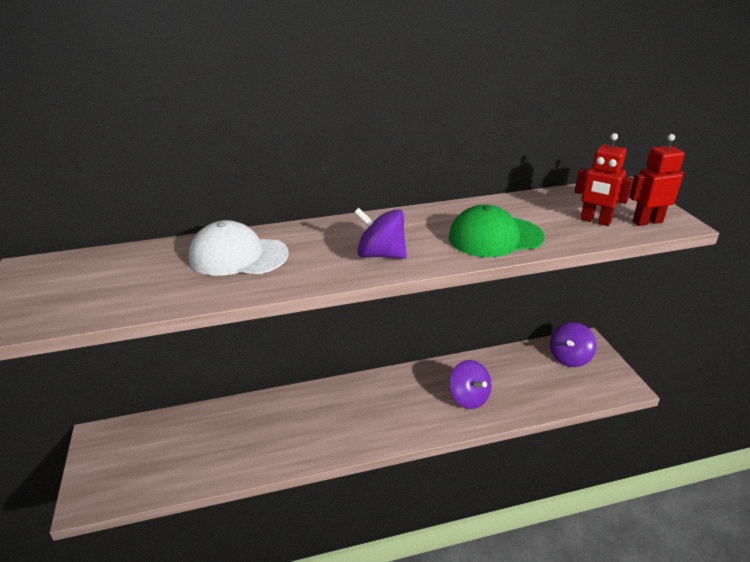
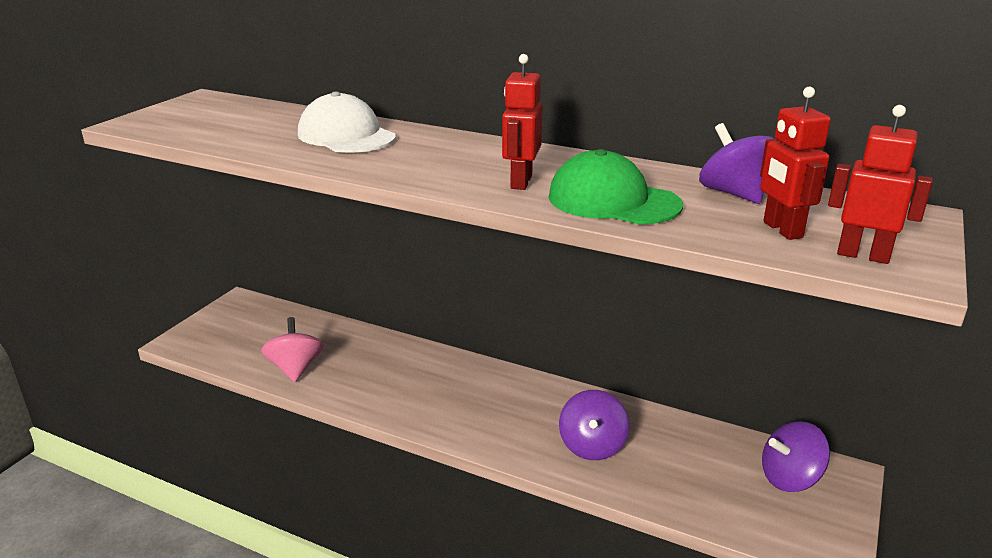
camera: 40 degrees right, 5 degrees down
purple spinning top [354,208,407,259] -> purple spinning top moved to [699,123,774,204]
none -> pink spinning top [261,317,324,382]
none -> red robot [502,54,542,190]

